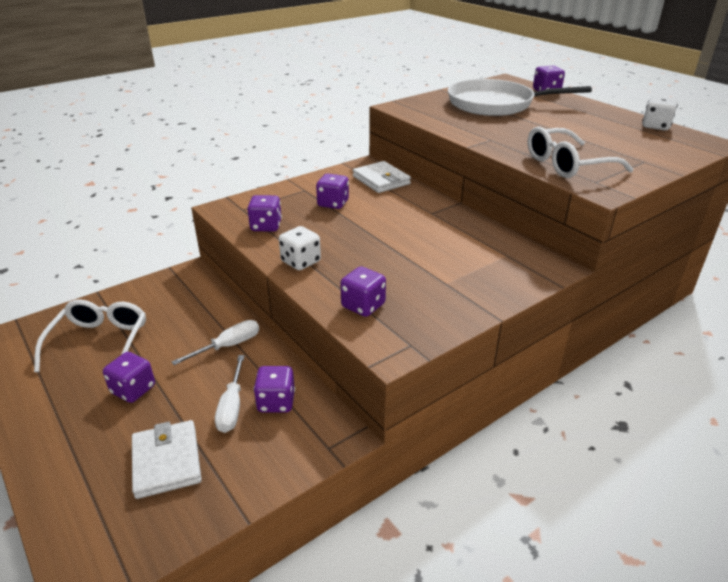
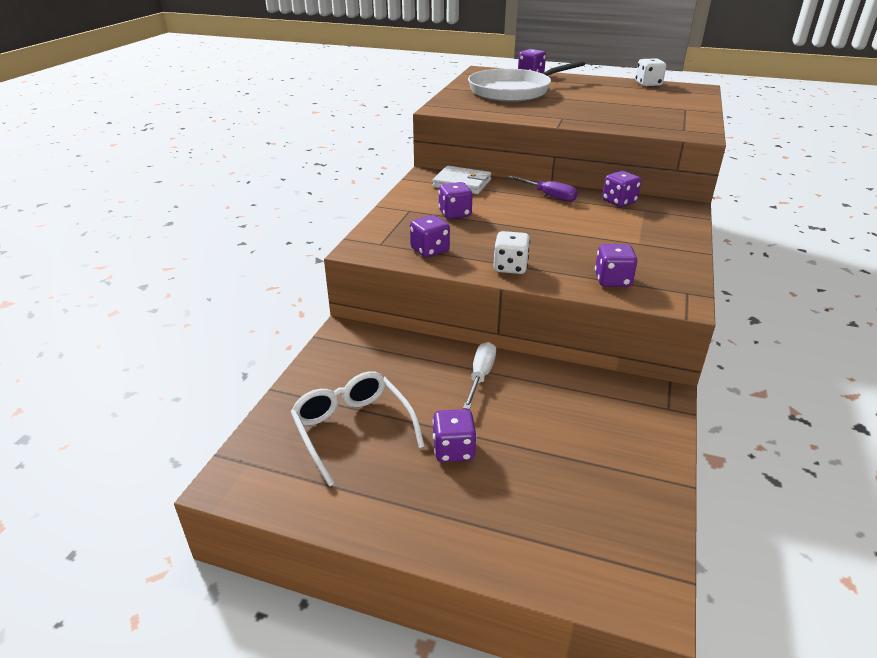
camera: 35 degrees left, 0 degrees up
white wallet [132,420,202,499] -> none
white screwdriver [215,355,245,433] -> none
purple dice [254,366,295,412] -> purple dice moved to [602,171,641,207]
white glasses [528,127,633,178] -> none
none -> purple screwdriver [508,176,578,202]

